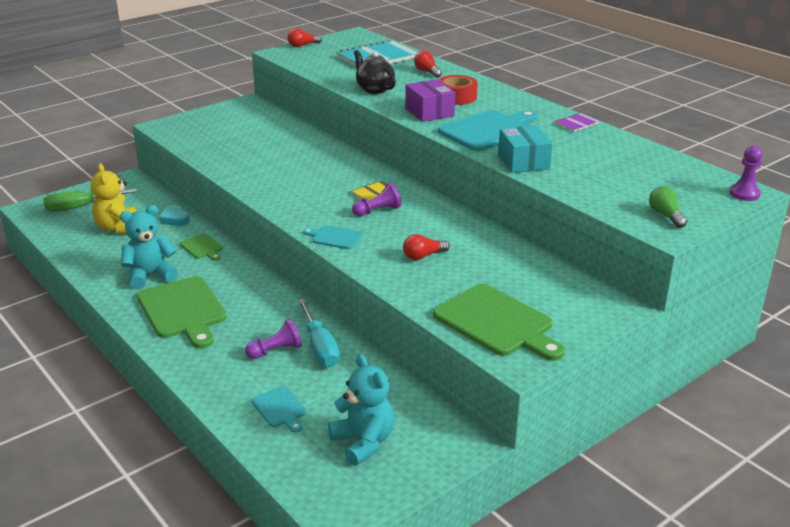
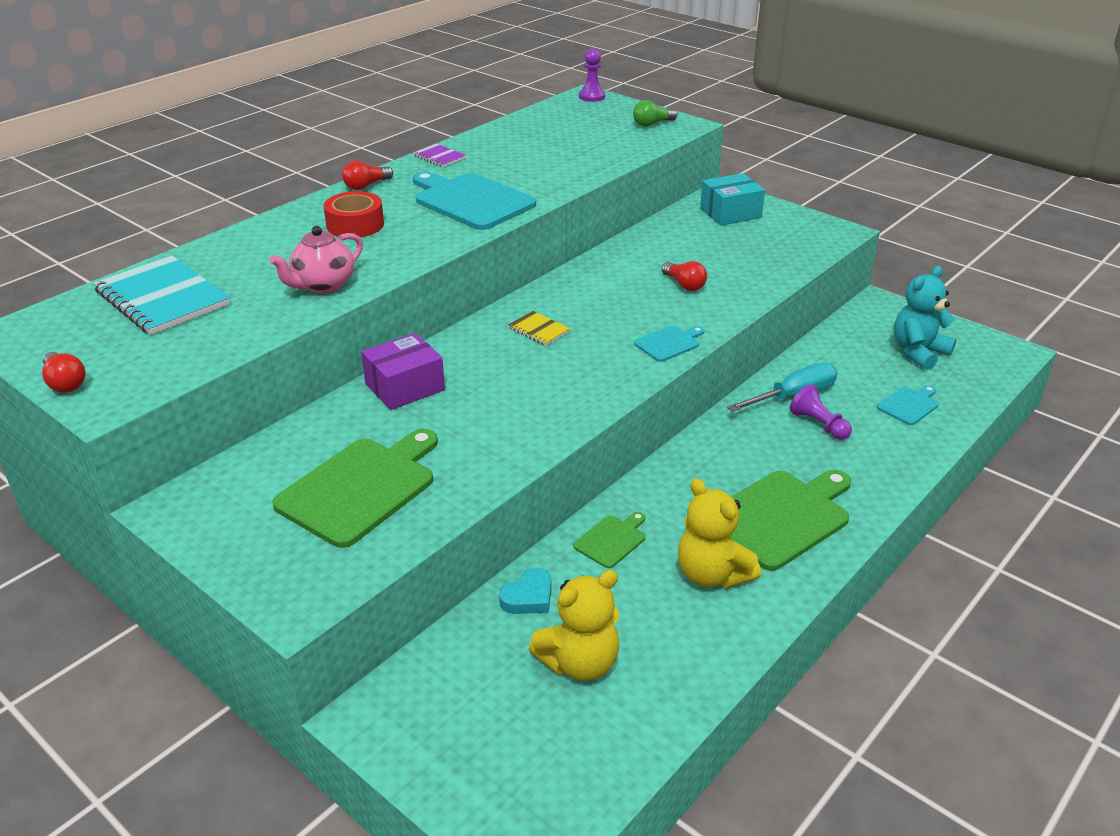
camera: 100 degrees left, 5 degrees up
green screwdriver [43,189,137,212] -> none
turquoise teddy bear [120,205,178,289] -> yellow teddy bear [678,478,761,589]
turquoise cutting board [303,225,362,249] -> turquoise cutting board turned 135 degrees counterclockwise [634,326,704,362]
purple pawn [352,183,401,216] -> none
black teapot [354,50,396,94] -> pink teapot [269,226,363,294]
purple box [405,79,455,122] -> purple box moved to [361,333,445,410]
red light bulb [414,51,442,78] -> red light bulb moved to [342,161,393,190]
green cutting board [433,284,565,361] -> green cutting board moved to [272,429,438,548]
turquoise box [498,126,553,173] -> turquoise box moved to [700,173,765,225]

